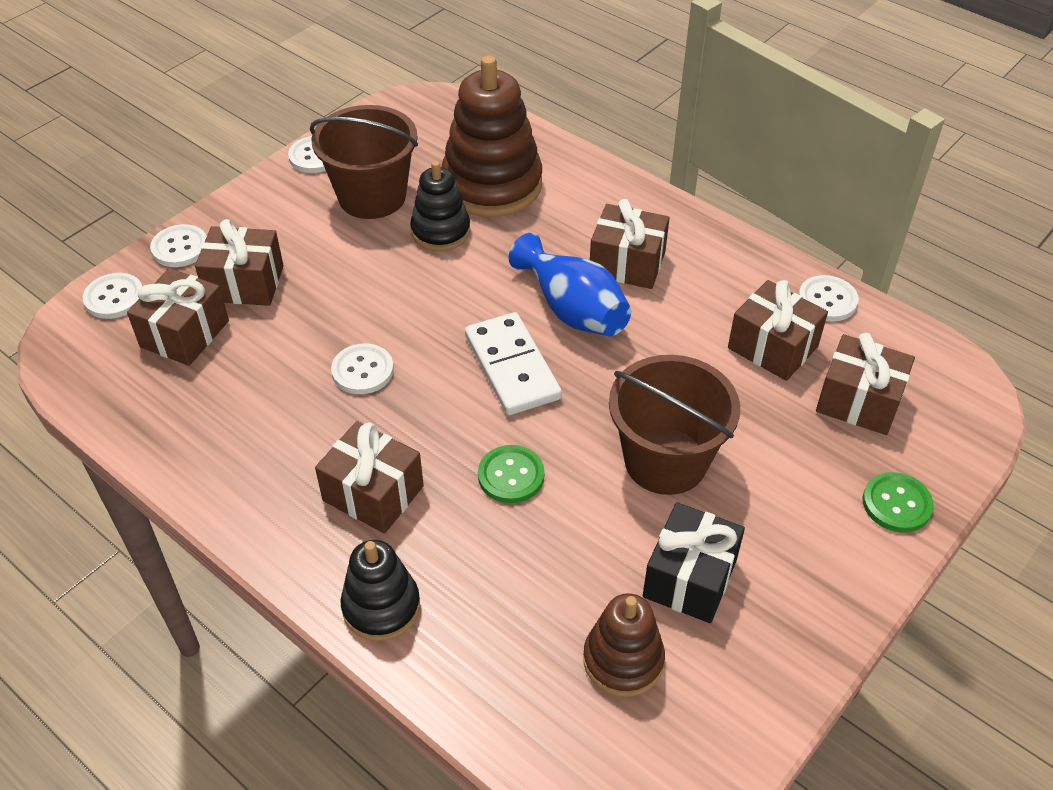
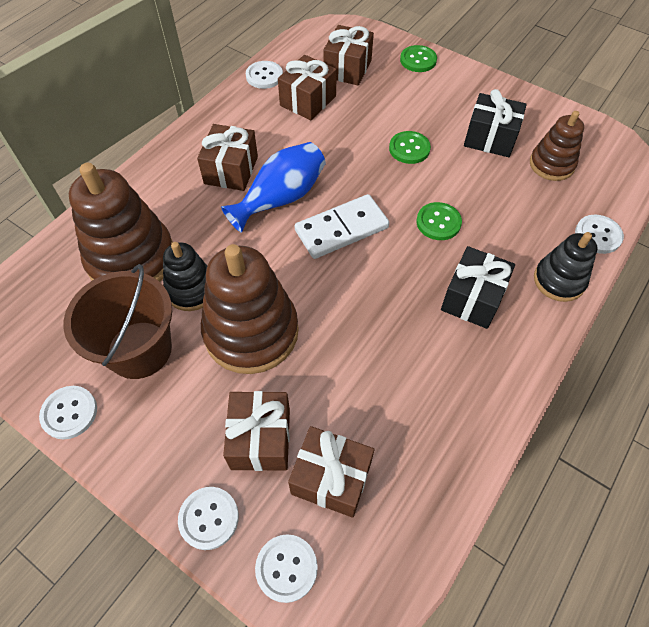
camera: 95 degrees left, 10 degrees up
brown gift [315,421,424,534] -> black gift [441,246,515,329]
white button [331,343,394,394] -> white button moved to [575,215,624,254]
brown bucket [609,355,740,495] -> green button [389,131,431,164]
none -> brown stacking toy [201,244,299,374]

